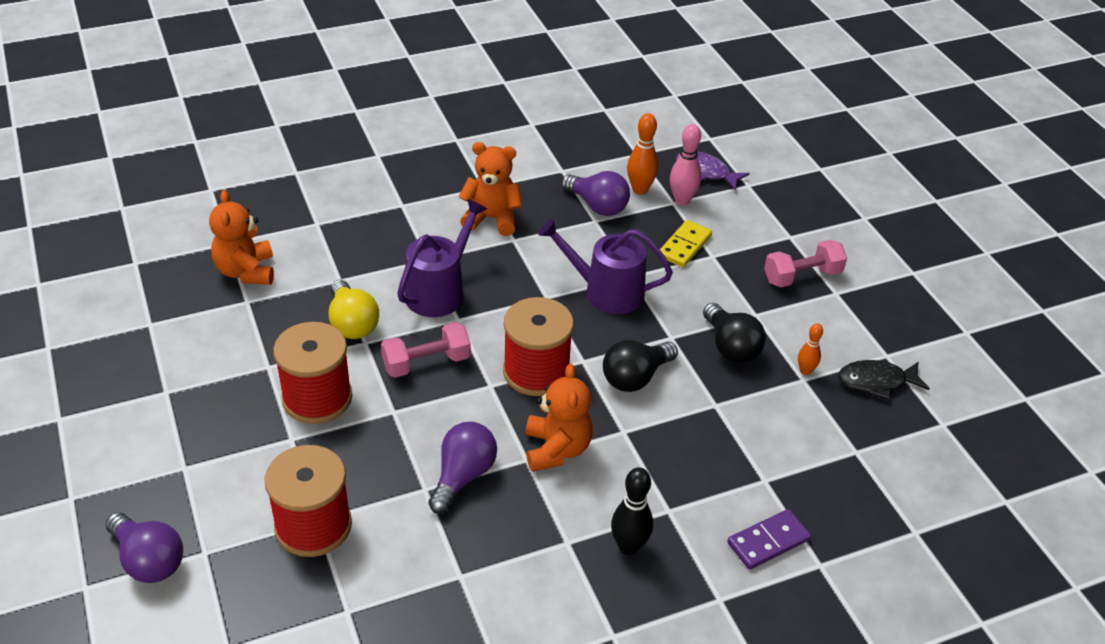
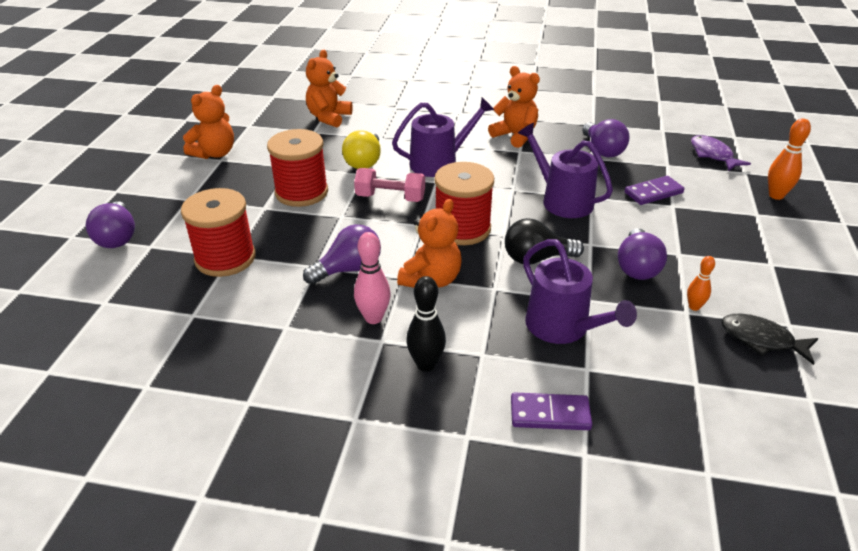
camera: 35 degrees right, 5 degrees down
orange bowling pin [627,113,658,195] -> orange bowling pin moved to [768,118,811,200]
yellow domino [660,220,712,268] -> purple domino [625,176,684,205]
pink bowling pin [670,124,702,205] -> pink bowling pin moved to [354,232,391,324]
black light bulb [703,303,766,363] -> purple light bulb [618,228,667,280]
pink dumbbell [764,240,847,287] -> none
none -> orange teddy bear [183,85,234,159]
none -> purple watering can [523,239,637,344]

